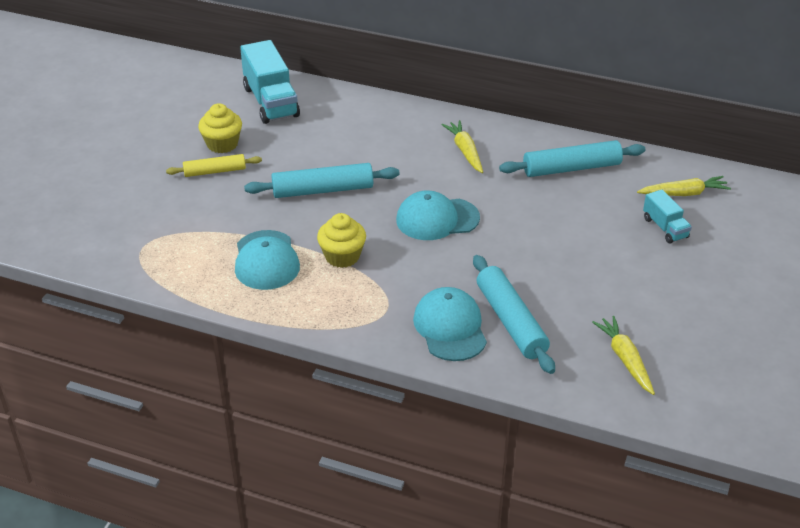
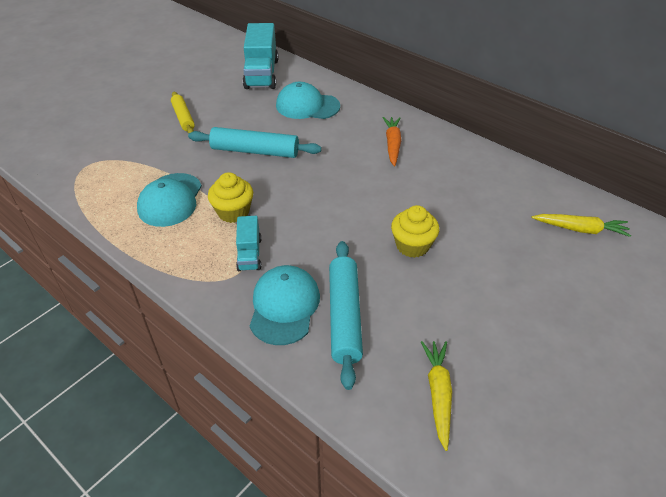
camera: 20 degrees right, 5 degrees up
yellow rolling pin [166,154,262,177] -> yellow rolling pin turned 60 degrees clockwise [171,92,195,134]
yellow cupcake [198,103,242,153] -> yellow cupcake moved to [391,205,439,258]
turquoise cap [396,191,480,240] -> turquoise cap moved to [276,82,340,119]
yellow carrot [441,120,483,173] -> orange carrot [383,117,402,166]
turquoise rolling pin [499,140,645,177] -> none
turquoise truck [643,190,692,244] -> turquoise truck moved to [236,216,262,271]

